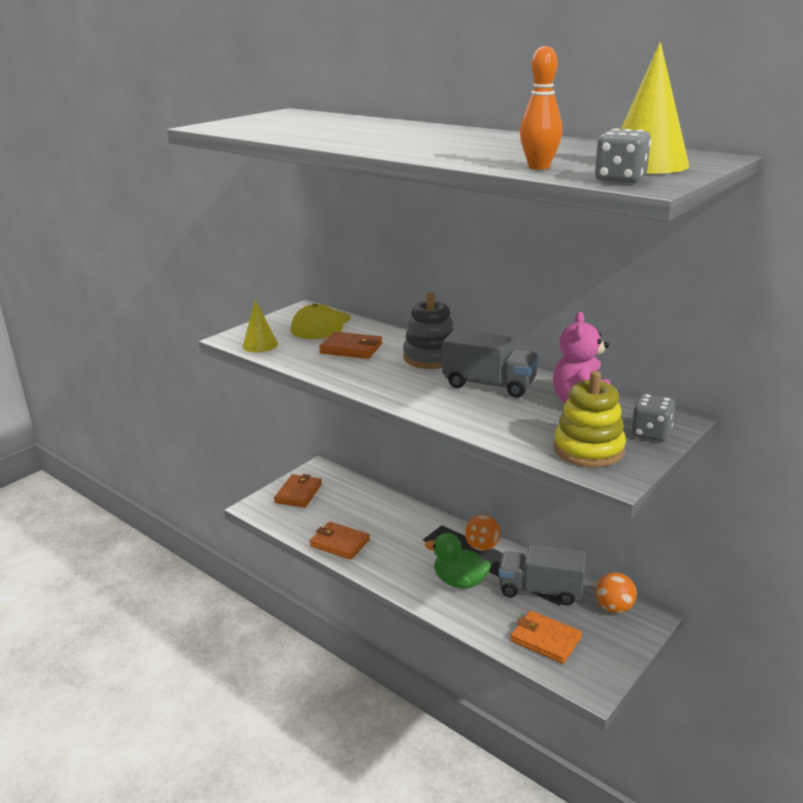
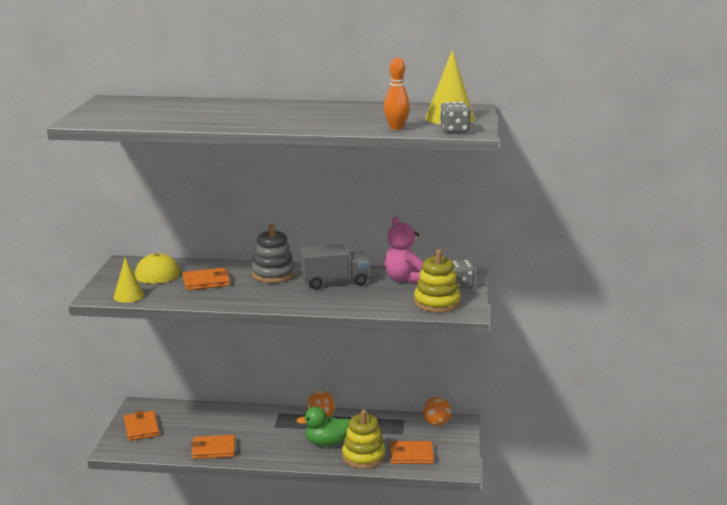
camera: 35 degrees left, 5 degrees down
grey truck [499,544,586,605] -> none
none -> yellow stacking toy [342,410,385,469]

